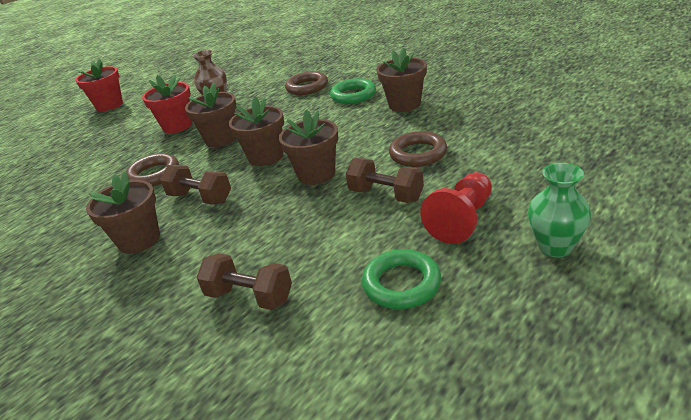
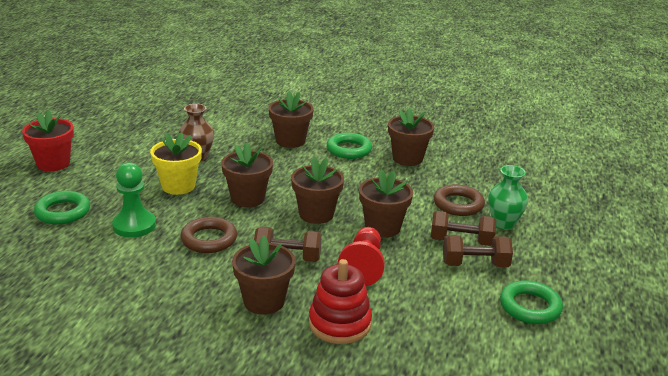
camera: 30 degrees left, 5 degrees down
red flower pot [142,75,193,133] -> yellow flower pot [150,132,202,195]
brown dumbbell [196,253,292,310] -> brown dumbbell moved to [443,235,513,267]
brown ring [285,71,328,95] -> brown flower pot [269,91,314,148]
red pawn [420,172,492,244] -> red pawn moved to [338,227,385,286]
green vase [528,163,591,258] -> green vase moved to [488,165,528,230]
none -> green ring [34,191,90,224]
none -> green pawn [112,162,156,238]
none -> red stacking toy [309,259,372,344]

